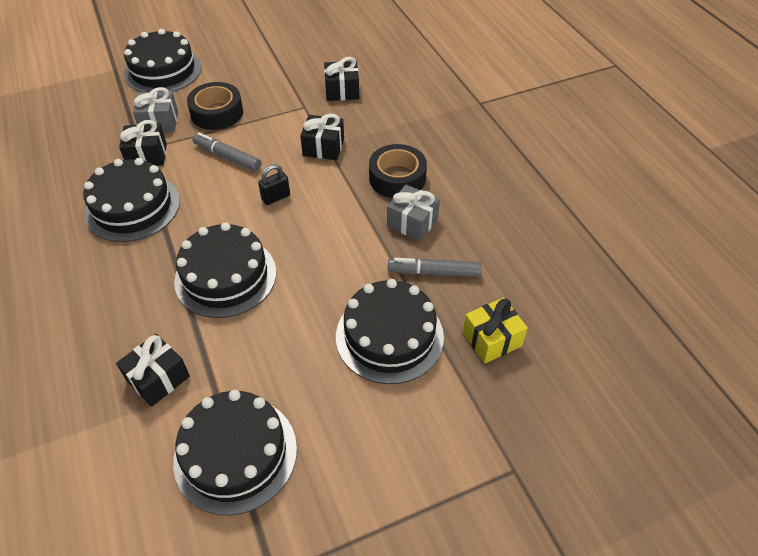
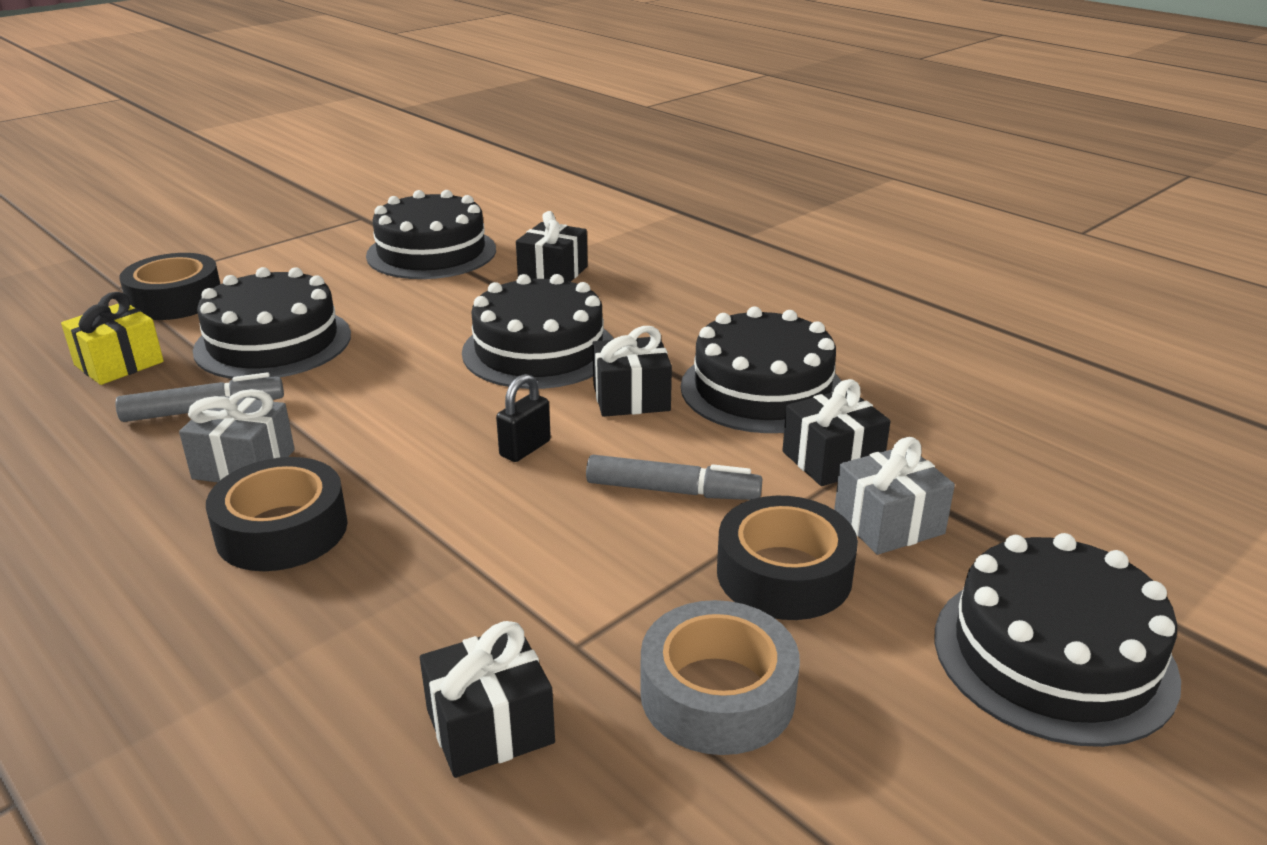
camera: 160 degrees right, 20 degrees down
black gift [300,114,344,160] -> black gift moved to [593,326,672,417]
none -> black tape [119,253,220,320]
none -> grey tape [640,600,800,755]

